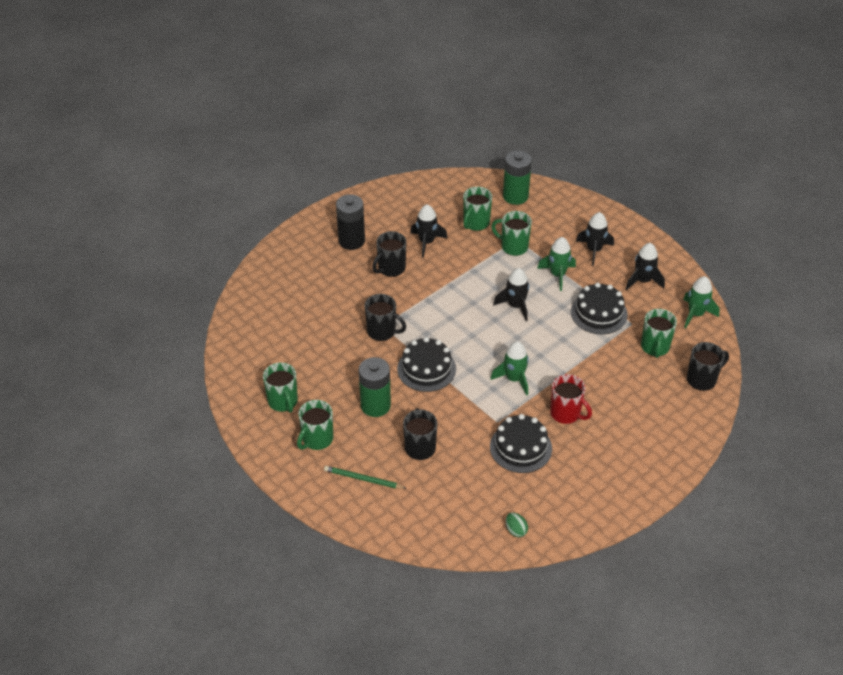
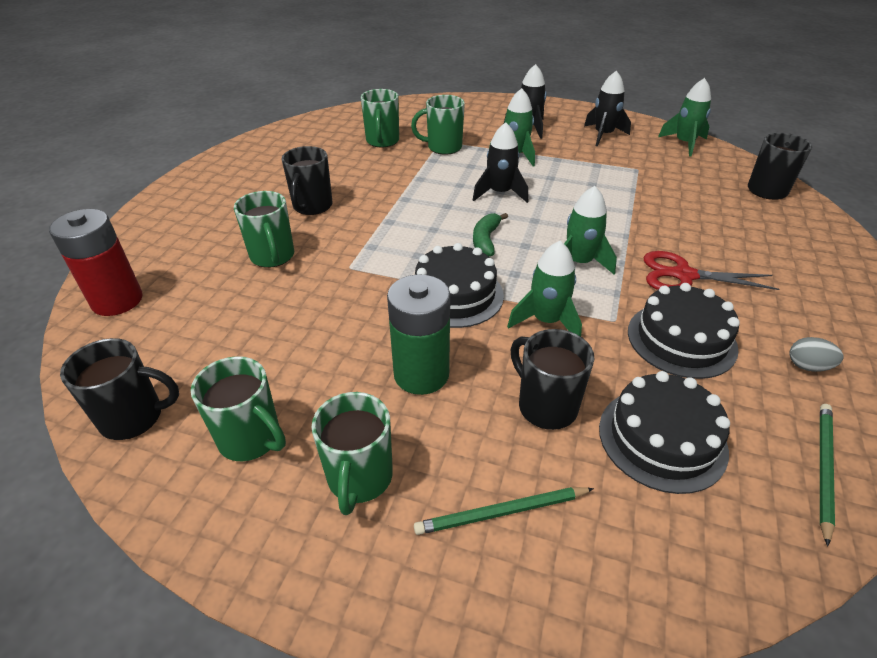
camera: 30 degrees left, 5 degrees down
black battery [336,194,365,250] -> none
black mug [365,294,406,341] -> black mug moved to [60,338,179,440]
black rocket [410,204,447,258] -> none
green battery [503,150,532,205] -> none
green egg [506,513,528,537] -> green pencil [820,404,835,547]
red mug [550,374,592,424] -> red scissors [643,251,779,290]
black cake [571,283,628,334] -> black cake moved to [599,371,730,494]
green mug [641,309,677,358] -> green mug moved to [234,191,294,268]
none -> red battery [49,209,143,316]
none -> green banana [473,213,508,257]
none -> green rocket [507,241,582,337]
none -> grey egg [789,337,844,372]

